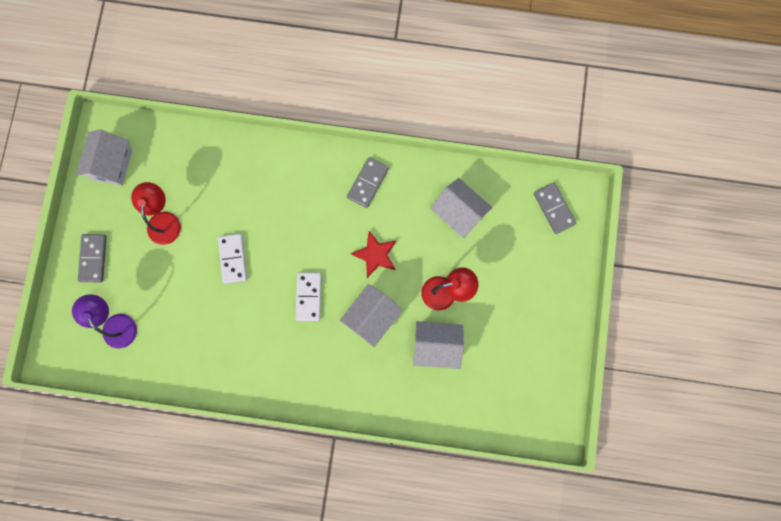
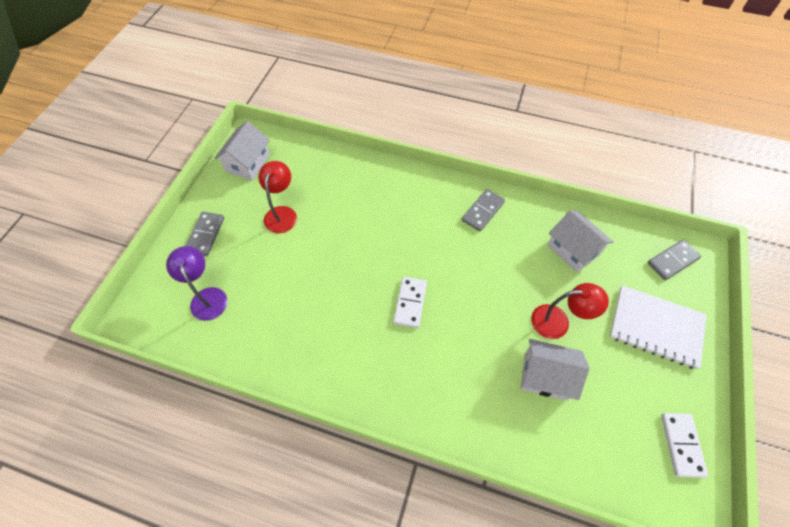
camera: 10 degrees right, 20 degrees down
white domino [218,234,247,284] -> white domino moved to [661,413,708,478]
white house [340,284,403,347] -> none
red star [350,231,397,278] -> none
grey domino [534,183,576,234] -> grey domino turned 75 degrees clockwise [647,239,701,280]
none -> white notebook [610,285,707,369]

